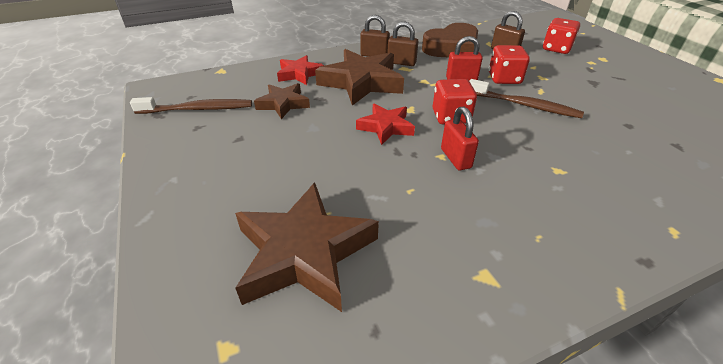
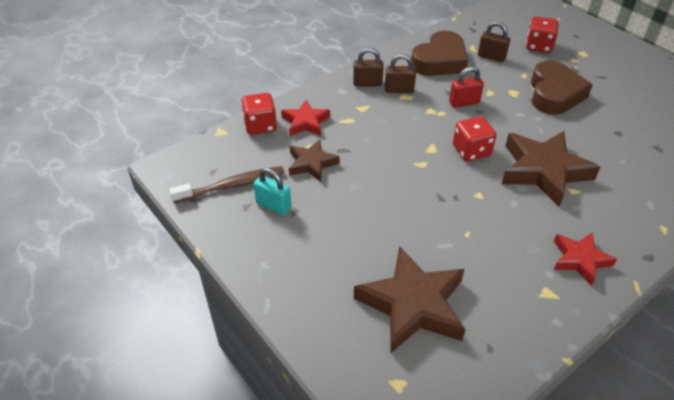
camera: 15 degrees left, 5 degrees up
brown star [315,49,404,106] -> brown star moved to [502,131,600,207]
red star [356,104,415,145] -> red star moved to [554,232,617,286]
red padlock [441,106,479,170] -> none
brown toothbrush [470,79,584,118] -> none
red dice [489,45,530,84] -> red dice moved to [241,93,277,135]
none -> turquoise padlock [254,168,291,215]
none -> brown heart [531,61,593,115]

